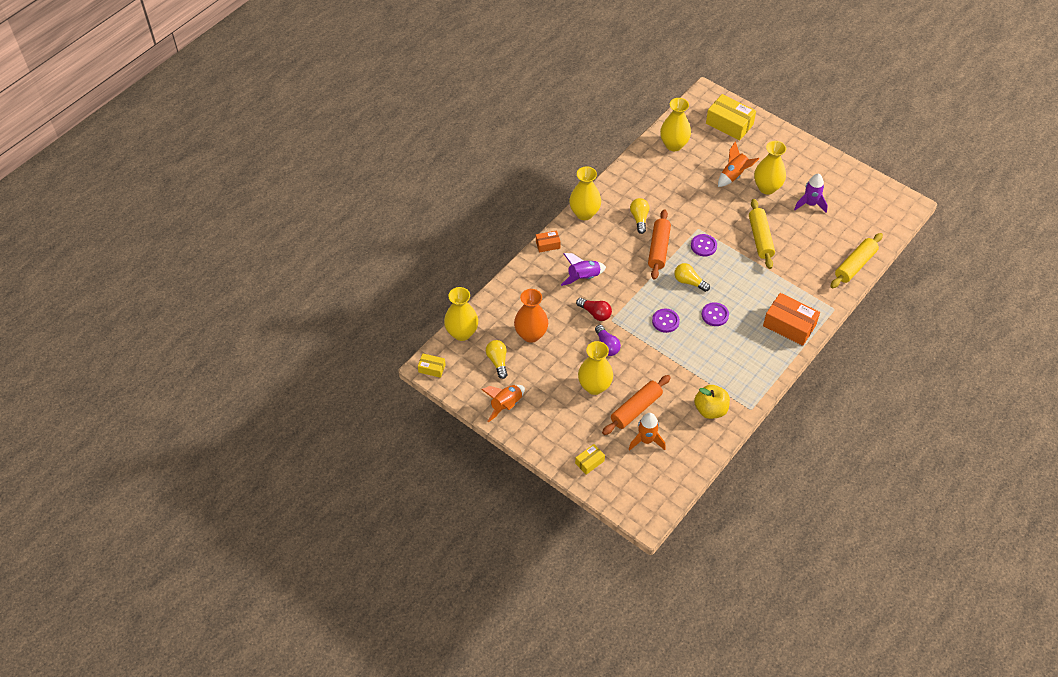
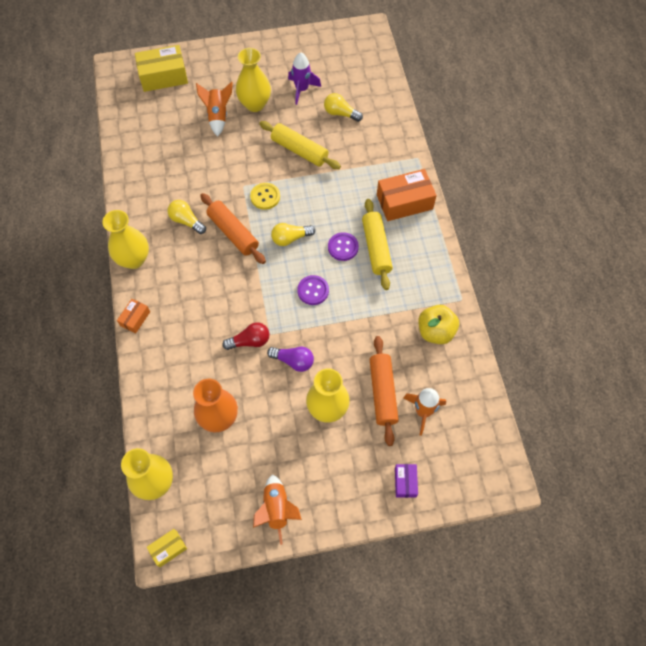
camera: 50 degrees left, 10 degrees up
yellow light bulb [486,340,507,379] -> yellow light bulb moved to [324,93,363,122]
purple rocket [561,253,606,286] -> none
yellow box [575,444,605,475] -> purple box [395,464,418,498]
yellow vase [660,98,691,151] -> none
purple button [691,234,717,256] -> yellow button [250,183,280,210]
yellow rolling pin [830,233,883,288] -> yellow rolling pin moved to [362,199,393,290]

